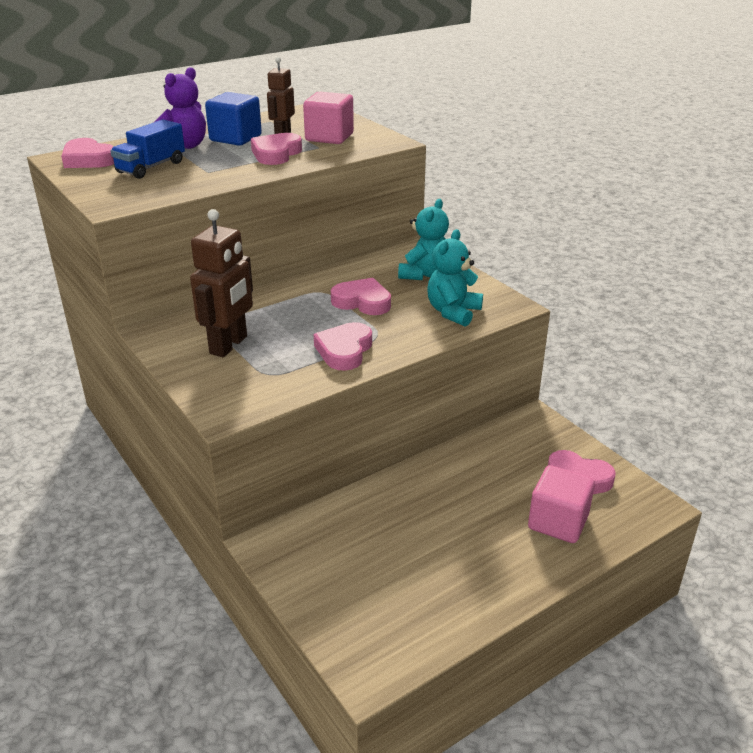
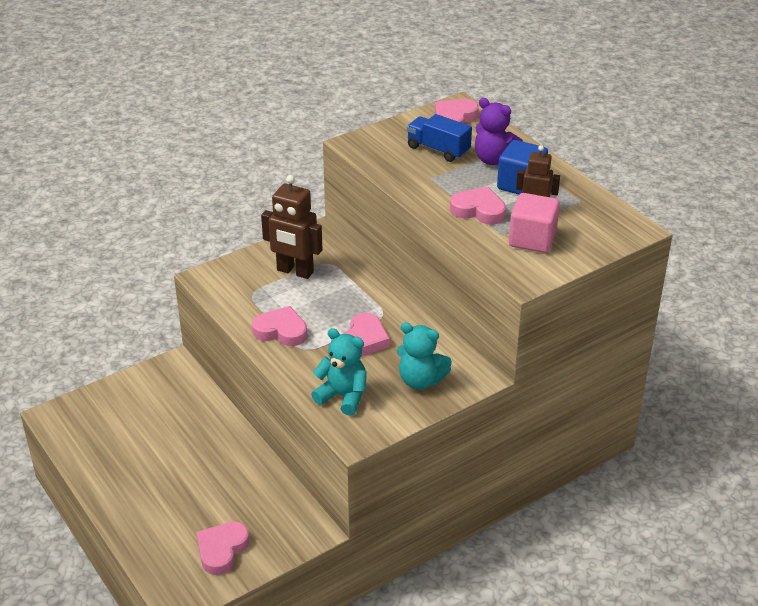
camera: 90 degrees right, 5 degrees up
pink cube [528,465,595,543] -> none

